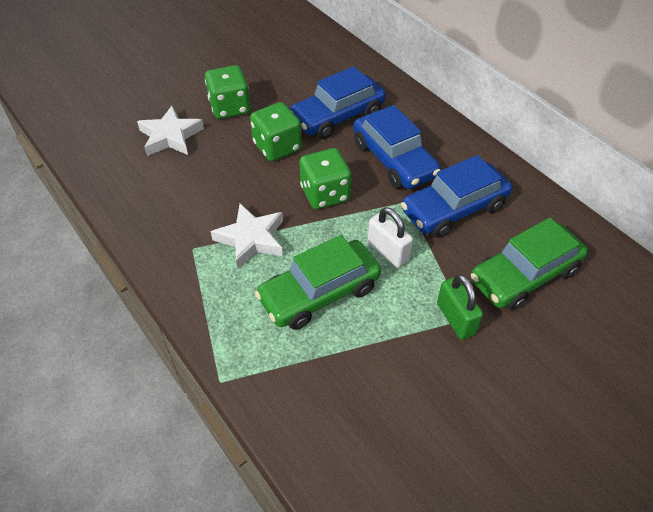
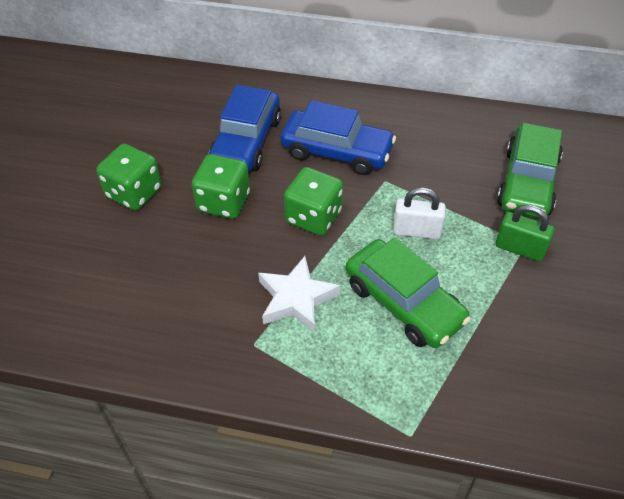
camera: 40 degrees left, 0 degrees up
white star [137,106,204,156] -> none
green car [255,235,381,330] -> green car turned 60 degrees counterclockwise [346,238,471,348]
blue car [401,155,512,238] -> none

